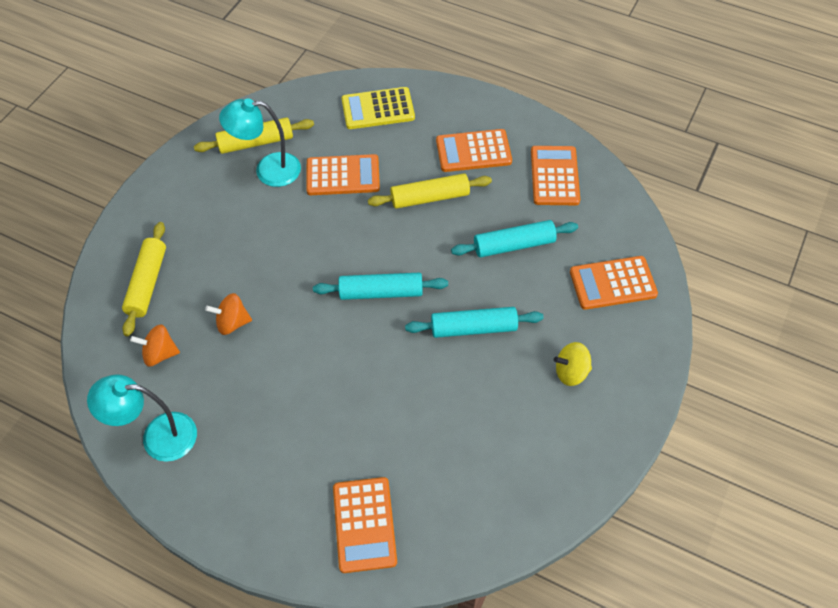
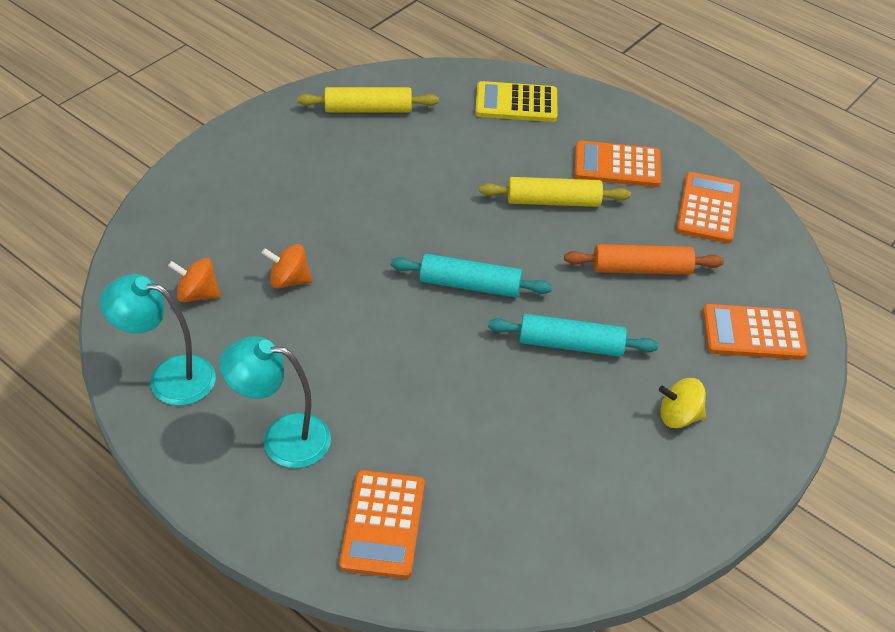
camera: 10 degrees right, 10 degrees down
yellow rolling pin [122,222,166,336] -> none
turquoise lamp [219,98,301,187] -> turquoise lamp moved to [219,336,331,468]
orange calculator [306,154,380,195] -> none
turquoise rolling pin [451,220,578,257] -> orange rolling pin [564,244,724,275]

